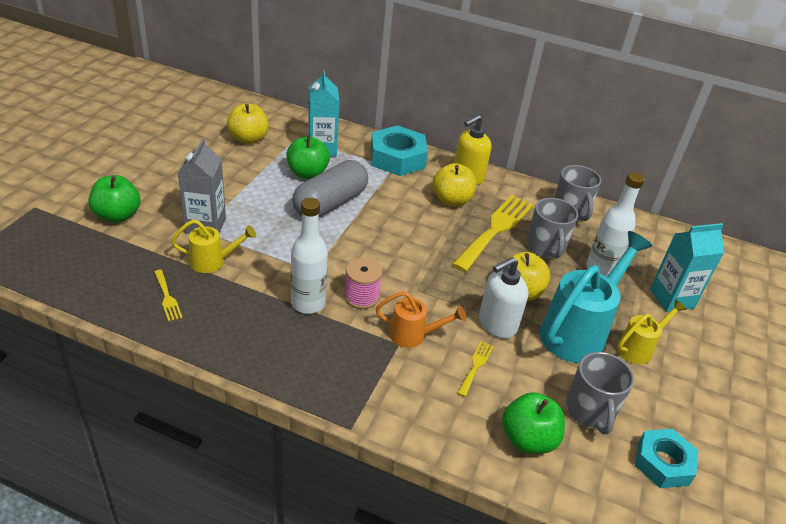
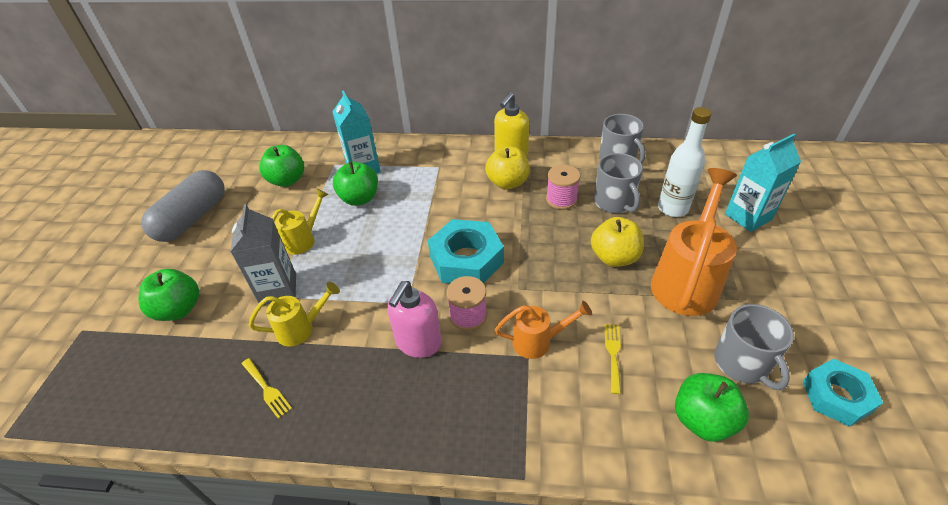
camera: 10 degrees left, 5 degrees up
yellow apple [227,103,269,144] -> green apple [259,145,304,187]
white bottle [291,198,328,314] -> pink soap dispenser [387,281,442,358]
grey capsule [292,160,368,217] -> grey capsule moved to [141,170,225,242]
turquoise nut [371,125,428,176] -> turquoise nut moved to [428,219,504,284]
yellow fork [452,195,534,272] -> pink spool [546,165,580,210]
white soap dispenser [479,257,528,338] -> none
turquoise watering can [540,231,652,363] -> orange watering can [651,168,737,316]
yellow watering can [617,299,687,364] -> yellow watering can moved to [272,189,329,255]

